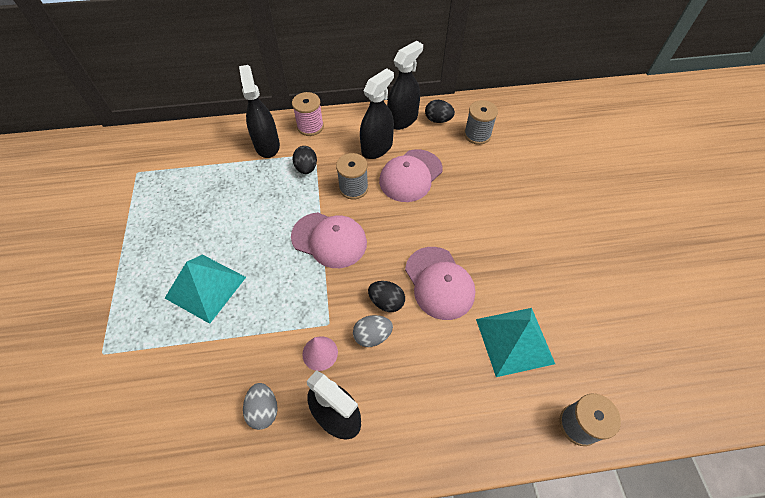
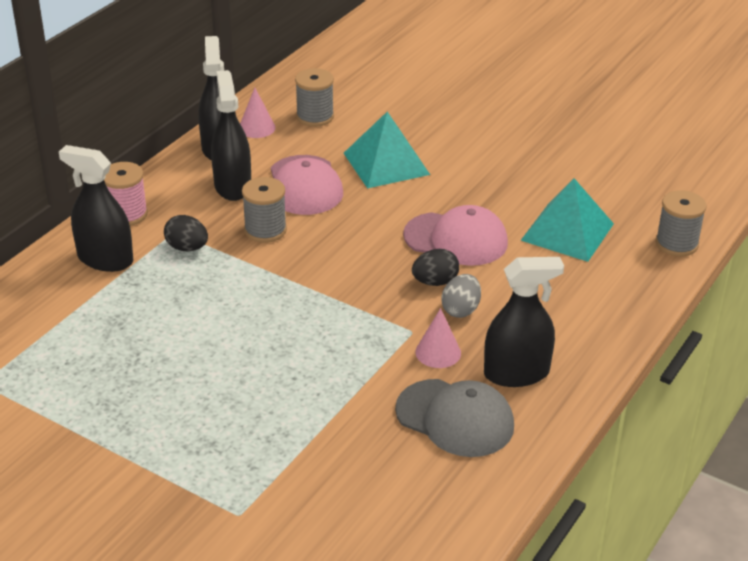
camera: 50 degrees left, 20 degrees down
turquoise pyramid [165,255,246,324] -> turquoise pyramid moved to [344,112,430,188]
grey egg [243,383,278,430] -> grey cap [395,379,514,457]
pink cap [291,212,367,268] -> none
black egg [425,100,455,123] -> pink cone [240,88,276,138]

